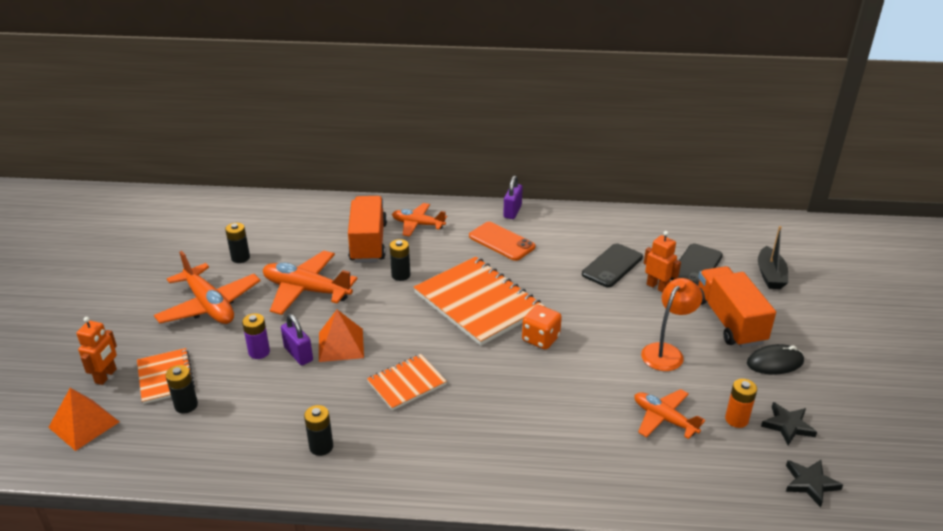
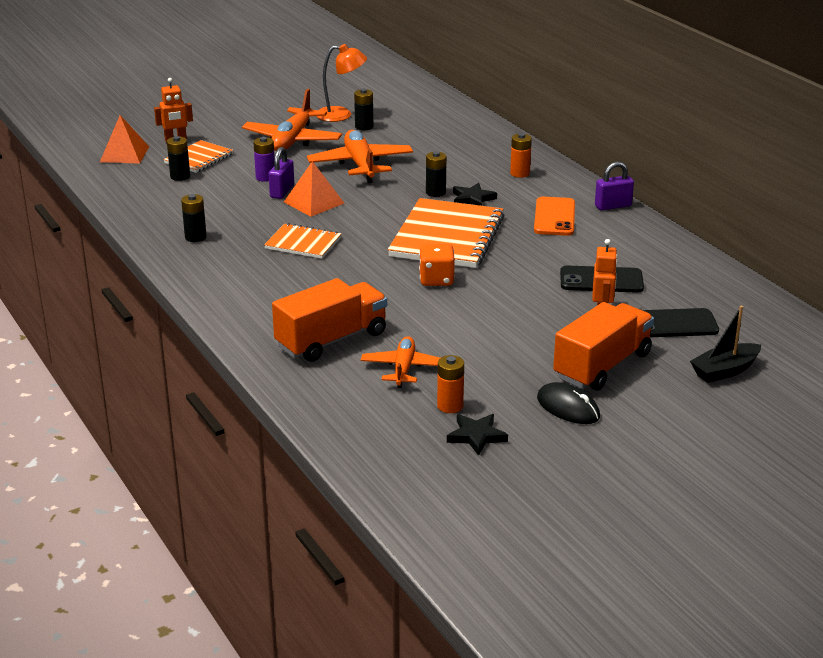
camera: 55 degrees right, 5 degrees down
orange truck [348,196,387,263] -> orange truck moved to [272,278,387,362]
orange plane [392,203,447,237] -> orange battery [510,133,532,178]
orange lamp [641,278,703,371] -> orange lamp moved to [316,44,367,122]
black star [786,460,843,507] -> black star moved to [453,183,497,206]

